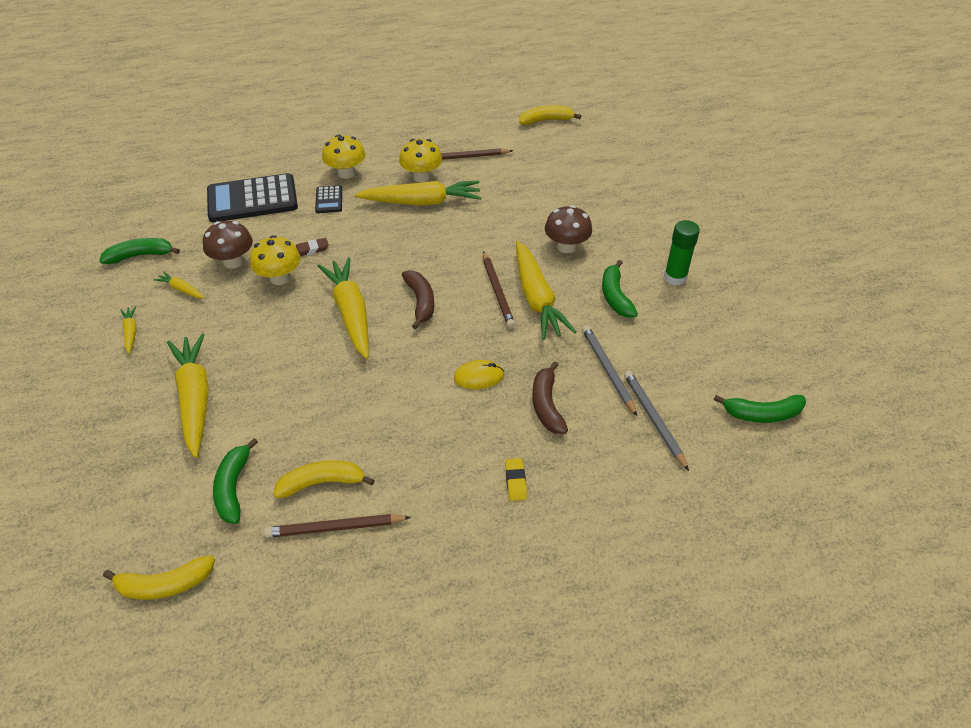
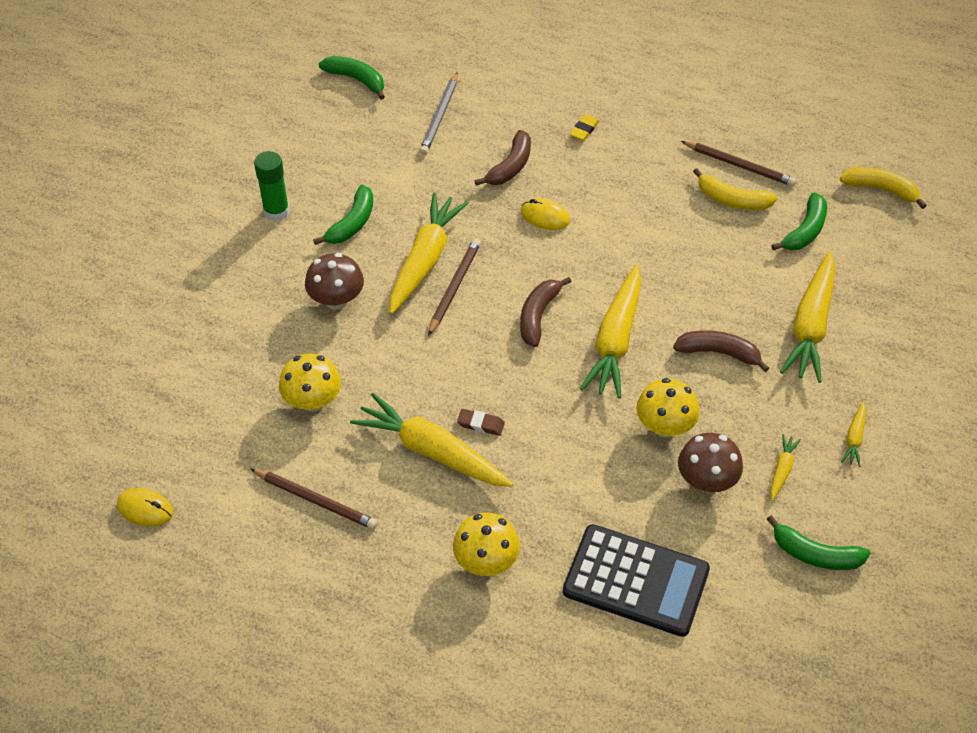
camera: 145 degrees left, 5 degrees up
yellow carrot [153,271,205,298] -> yellow carrot turned 135 degrees counterclockwise [770,434,801,501]
brown eraser [296,238,329,256] -> brown eraser moved to [457,409,505,436]
black calculator [315,185,342,213] -> none
yellow mushroom [399,139,442,182] -> yellow mushroom moved to [279,353,341,412]
yellow banana [519,105,581,125] -> yellow mouse [117,488,173,527]
grey pencil [582,325,637,416] -> none
none -> brown banana [673,330,769,372]

